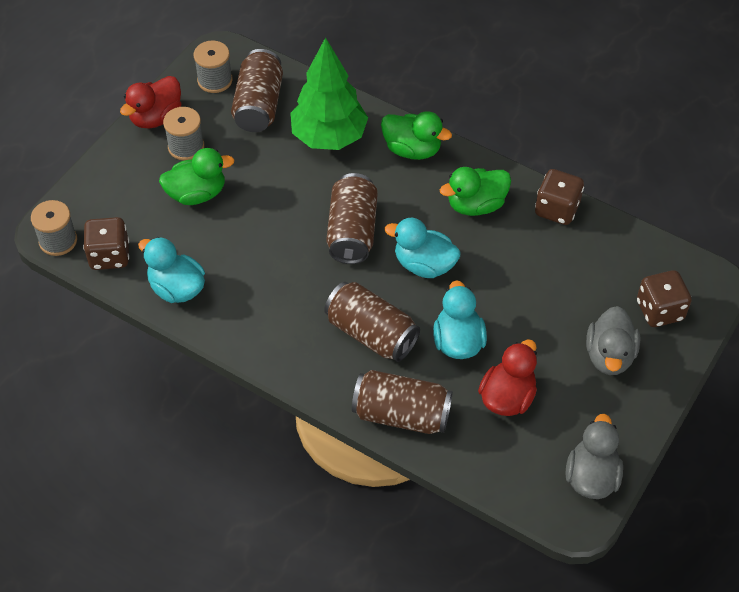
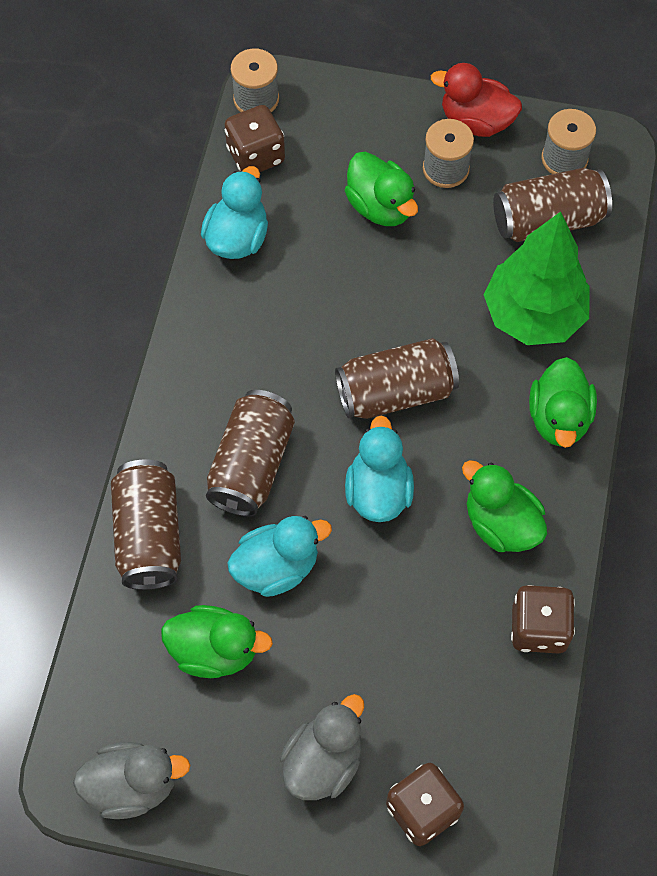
camera: 70 degrees right, 10 degrees up
red duck [478,339,537,416] -> green duck [161,605,273,678]
grey duck [586,306,640,375] -> grey duck turned 135 degrees clockwise [280,694,364,800]

